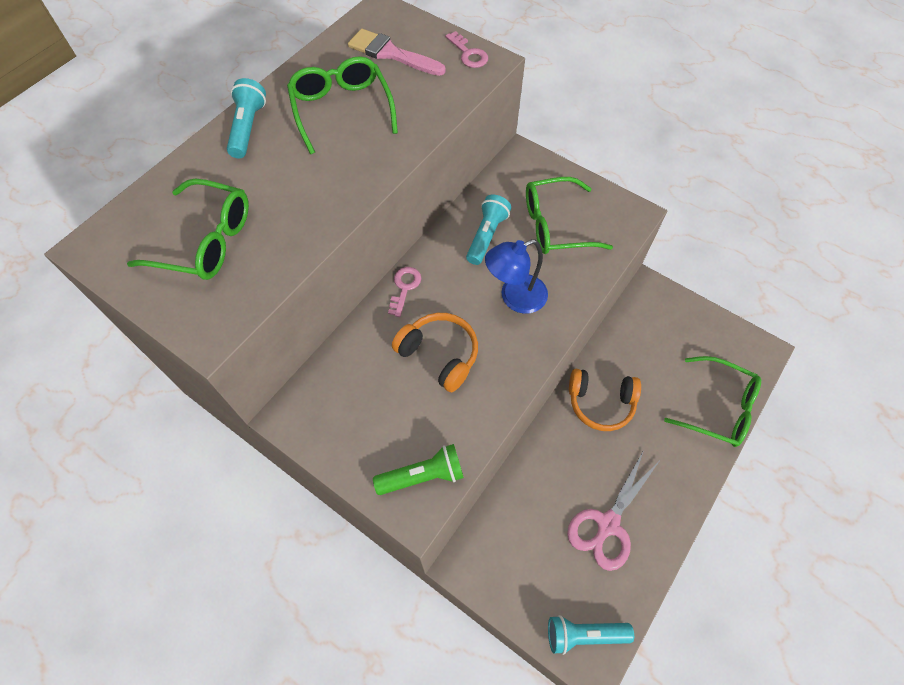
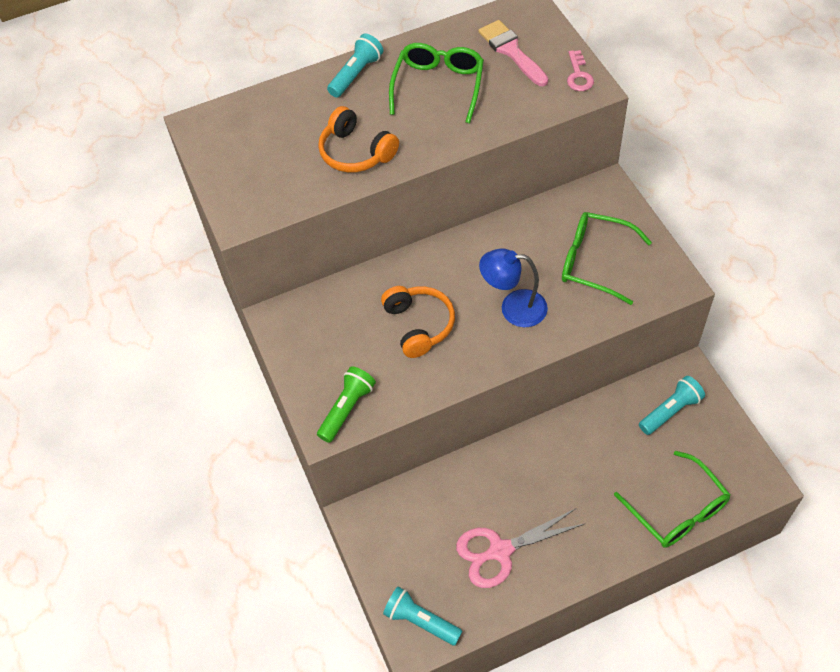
camera: 35 degrees right, 5 degrees down
green glasses [127,178,249,280] -> none
green flashlight [373,444,464,495] -> green flashlight turned 75 degrees counterclockwise [317,366,376,443]
pink key [388,267,422,317] -> none
turquoise flashlight [466,194,511,265] -> turquoise flashlight moved to [639,376,705,435]
orange headphones [569,369,641,431] -> orange headphones moved to [318,106,399,172]

